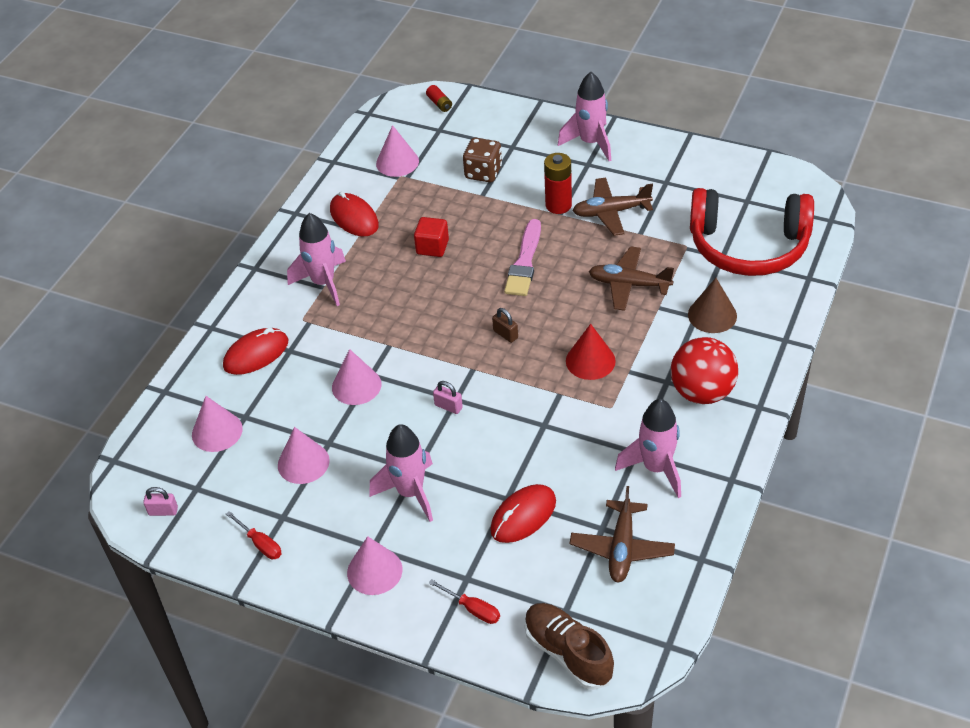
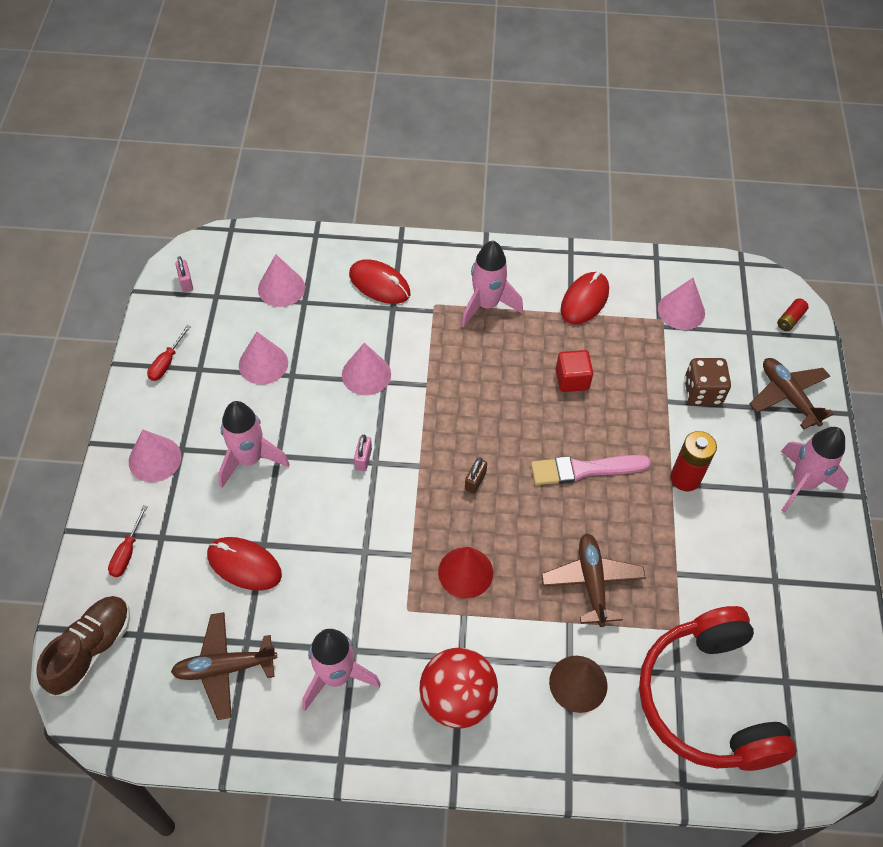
camera: 65 degrees right, 10 degrees up
brown plane [573,178,653,236] -> brown plane moved to [749,358,834,430]

